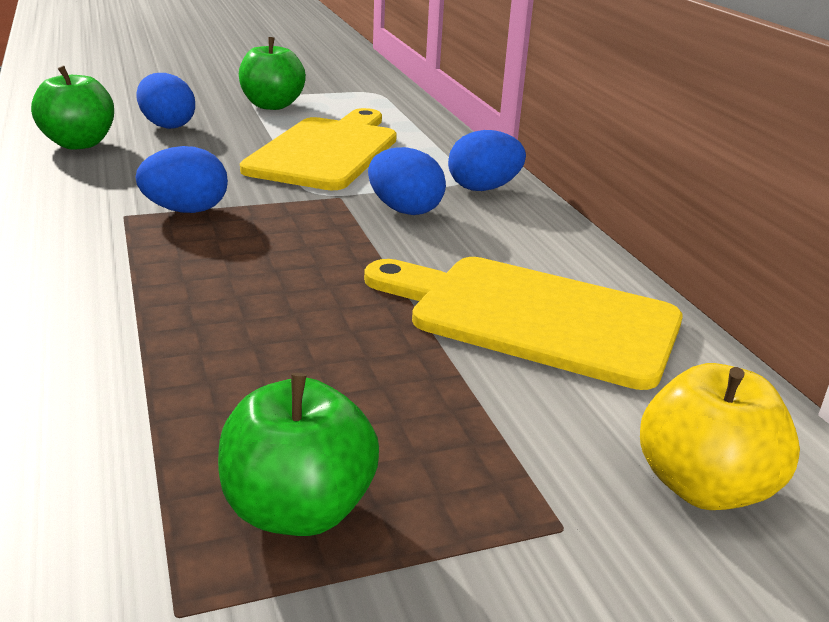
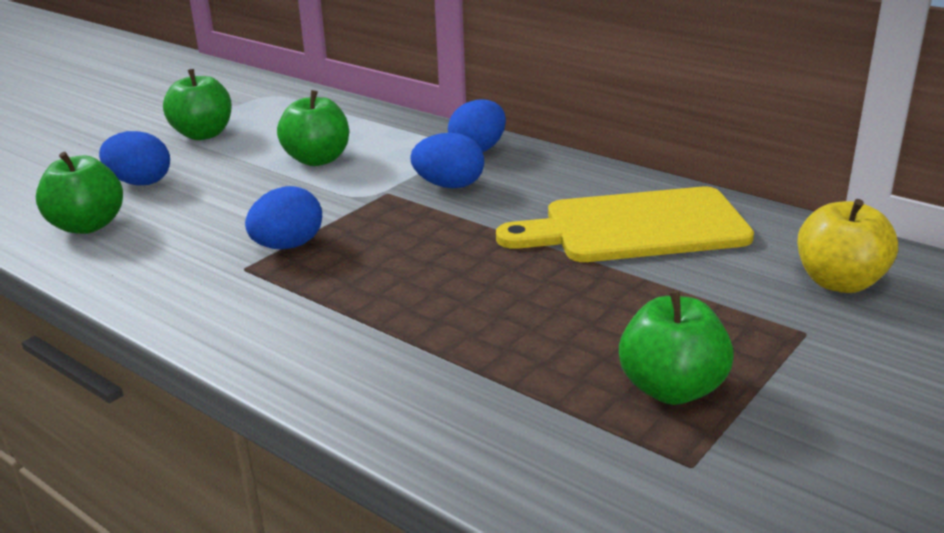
camera: 30 degrees left, 0 degrees up
yellow cutting board [240,108,397,190] -> green apple [277,90,349,166]

